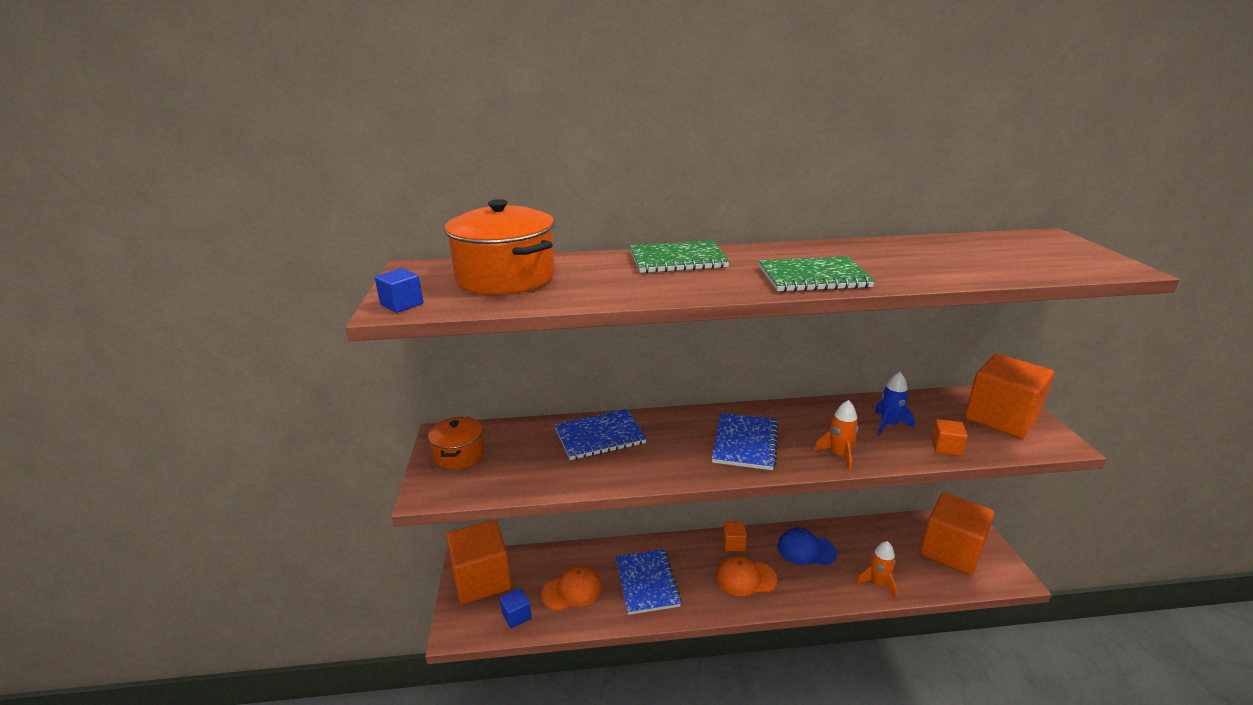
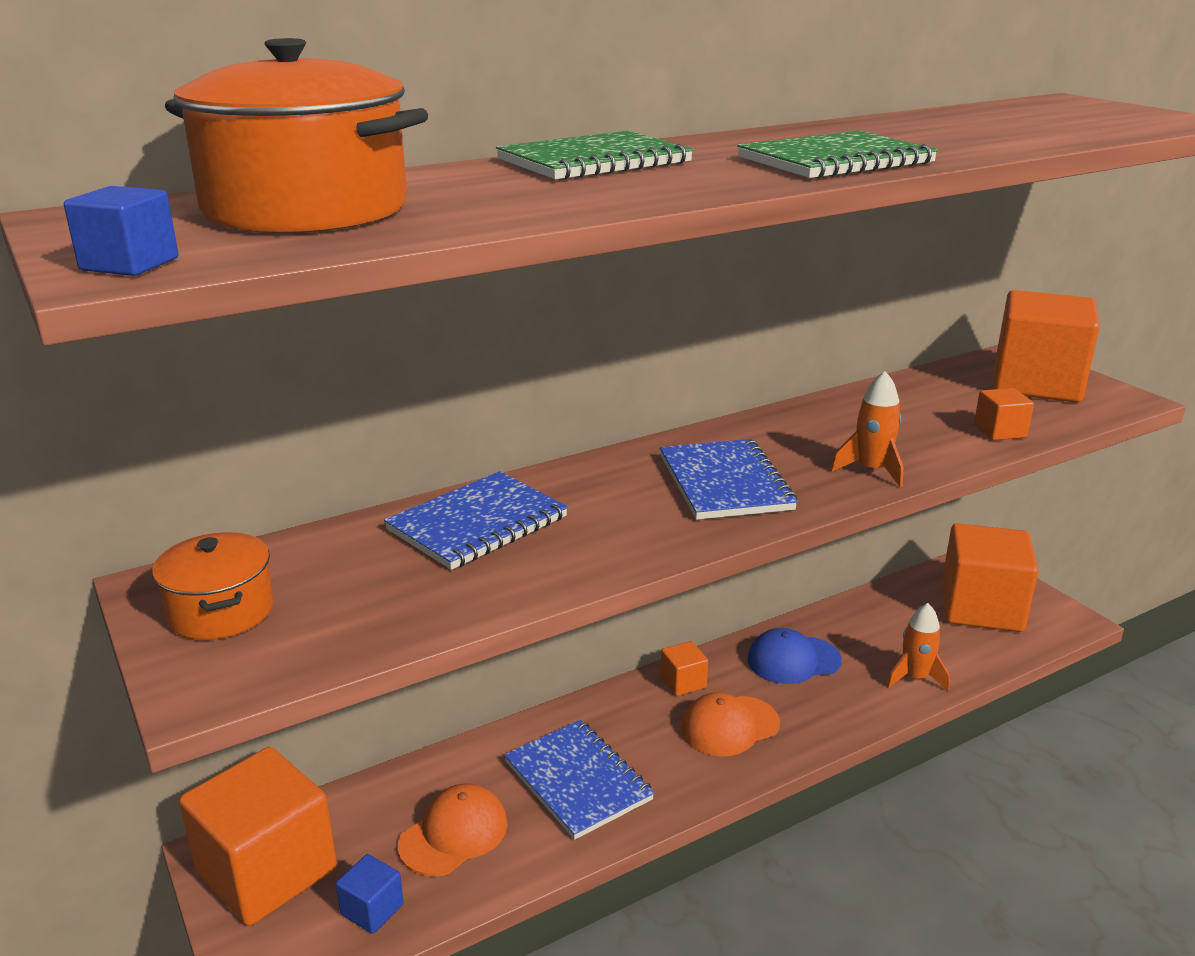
camera: 25 degrees left, 0 degrees up
blue rocket [875,372,915,435] -> none

